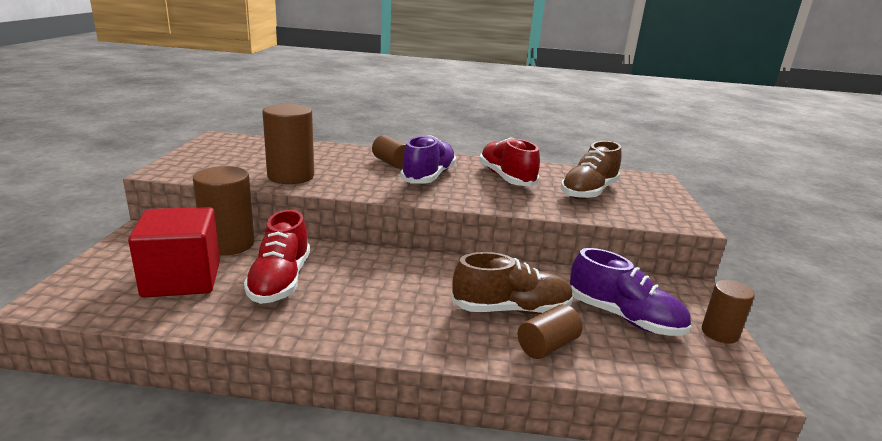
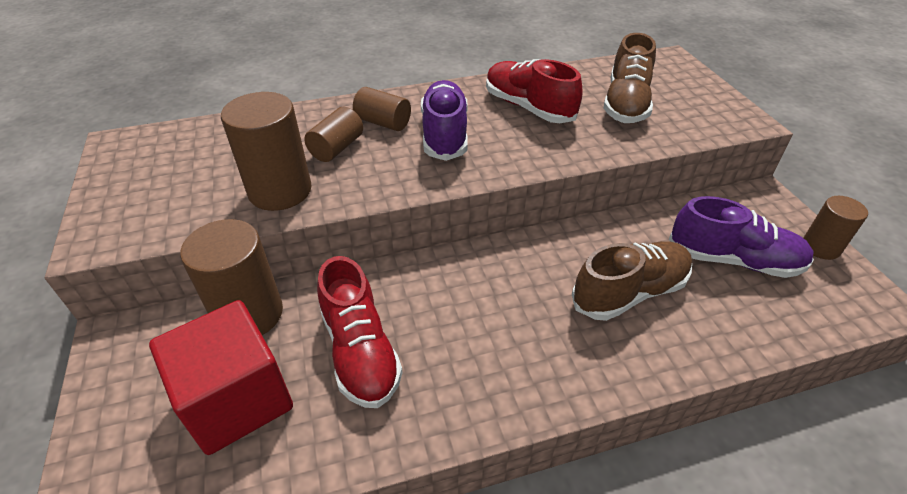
camera: 20 degrees left, 20 degrees up
brown cylinder [518,304,583,359] -> brown cylinder moved to [304,107,363,162]

